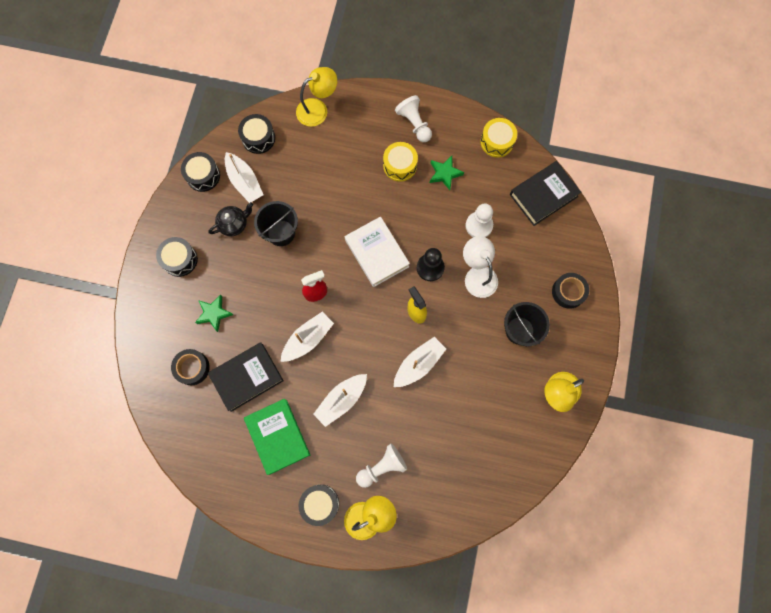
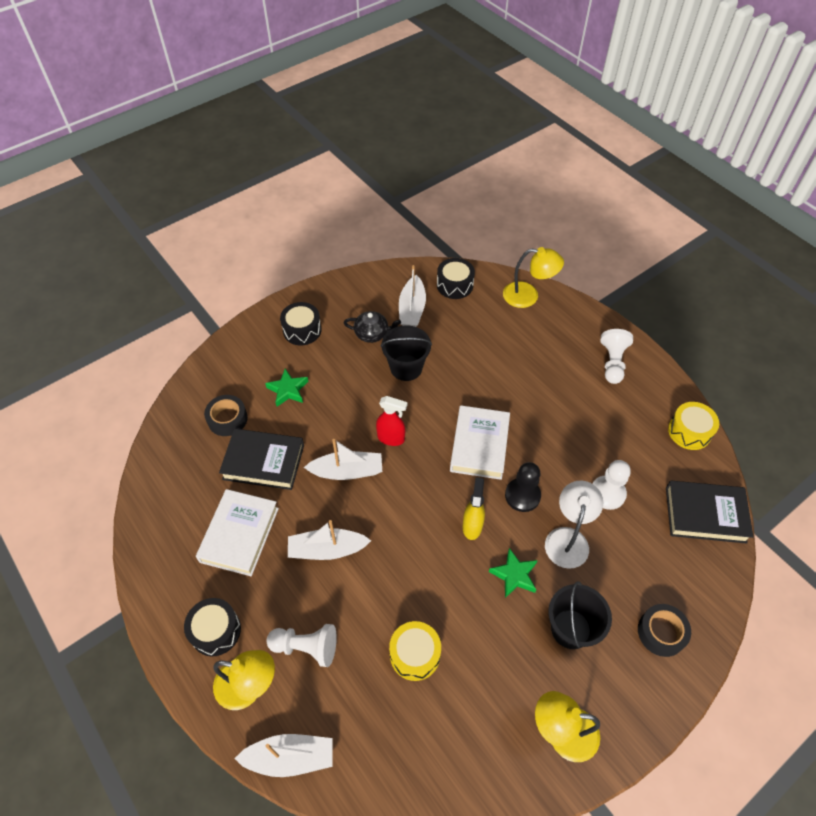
camera: 40 degrees right, 20 degrees down
black drum [181,152,220,192] -> none
green book [244,399,310,475] -> white book [196,489,279,576]
yellow drum [383,142,418,182] -> yellow drum moved to [389,621,441,681]
white boat [394,337,446,387] -> white boat moved to [234,734,332,777]
green star [430,156,464,190] -> green star moved to [489,548,538,598]

